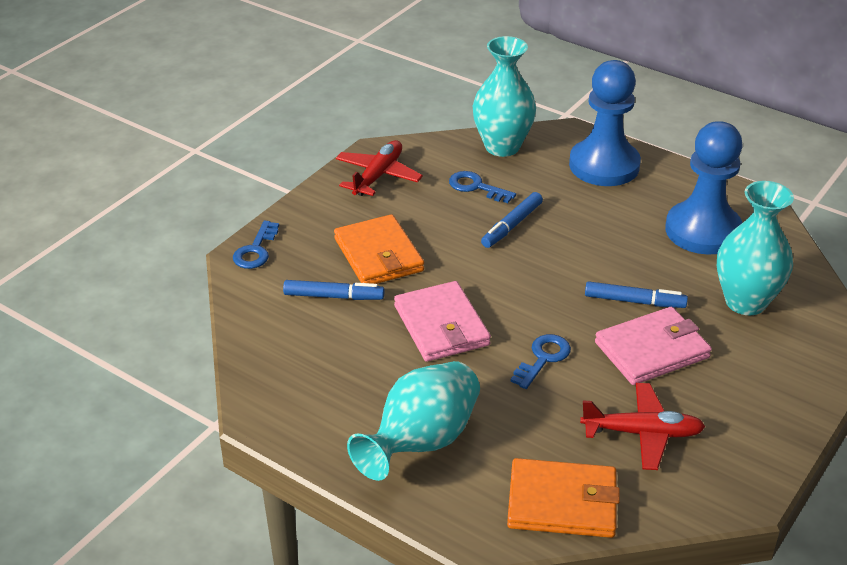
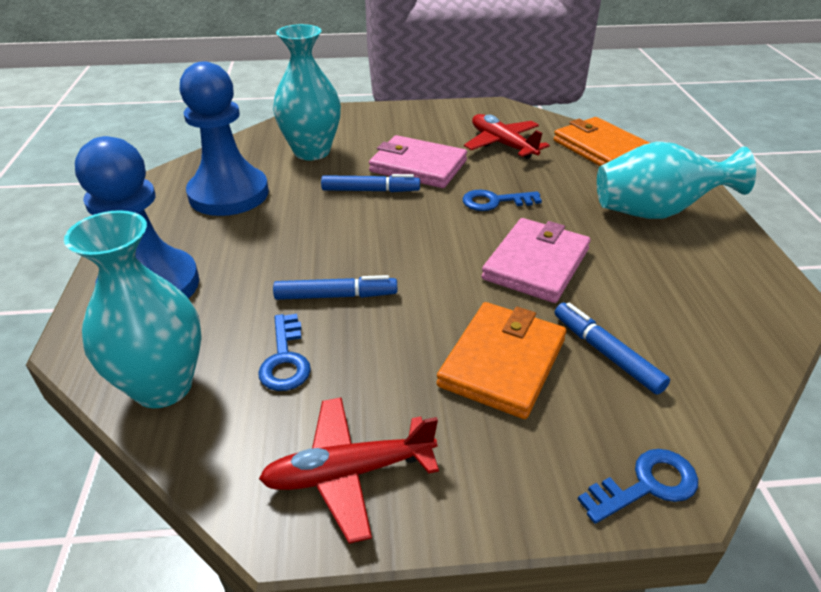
camera: 130 degrees left, 0 degrees up
blue marker [585,281,688,308] -> blue marker turned 120 degrees clockwise [321,174,420,192]

